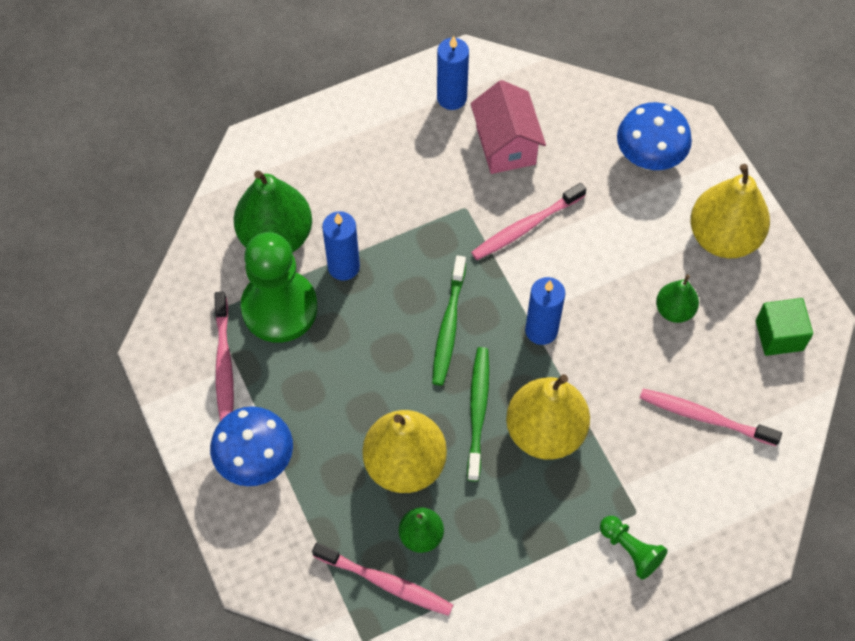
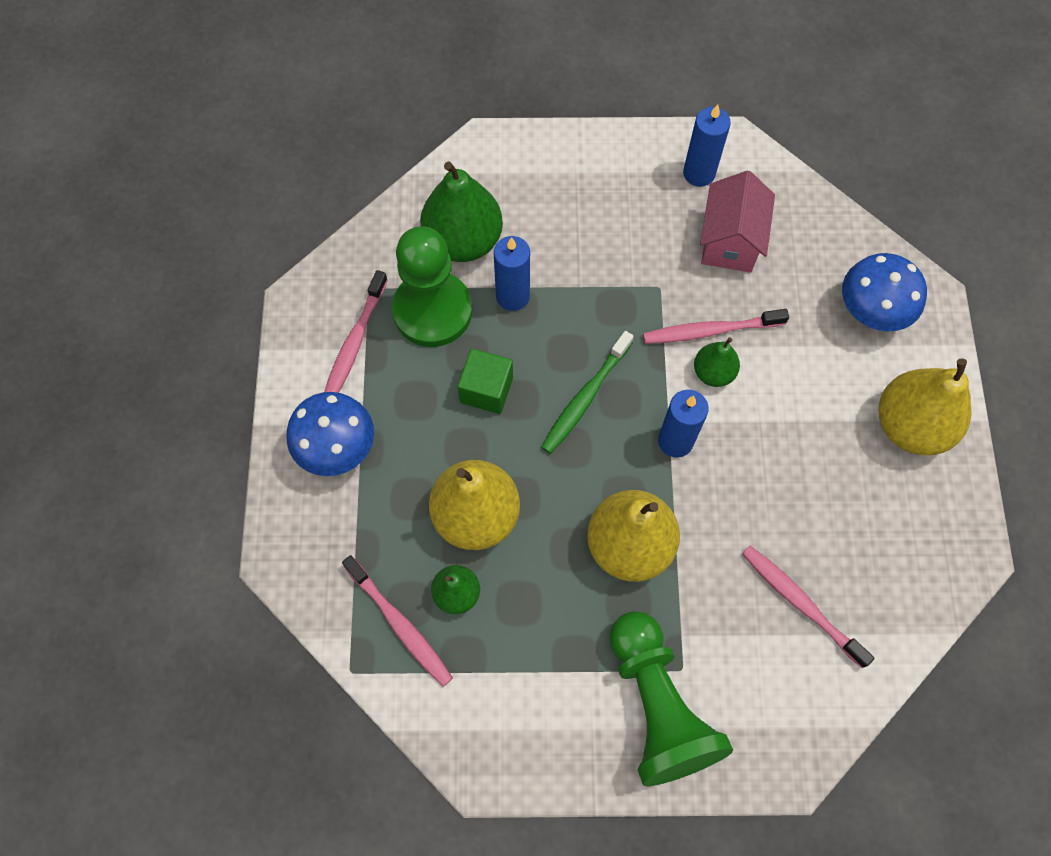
camera: 25 degrees right, 5 degrees up
green toothbrush [467,347,489,481] -> none
green pawn [600,516,668,580] -> green pawn [610,611,733,786], size x2.10
green pear [656,274,699,323] -> green pear moved to [694,337,740,387]
green cube [756,298,813,356] -> green cube moved to [458,349,513,414]

